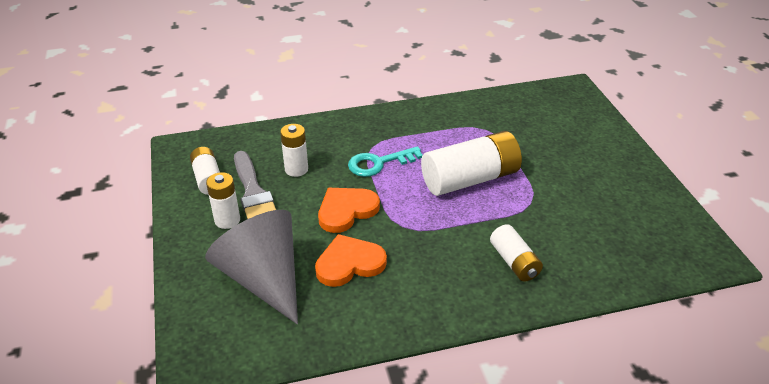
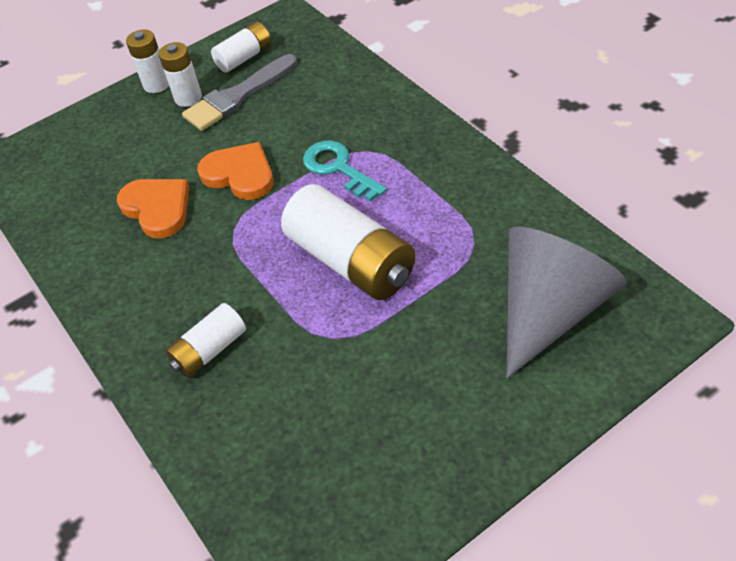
camera: 75 degrees right, 10 degrees up
grey cone [205,210,298,324] -> grey cone moved to [507,227,627,378]
white battery [280,124,308,177] -> white battery moved to [126,29,169,93]

